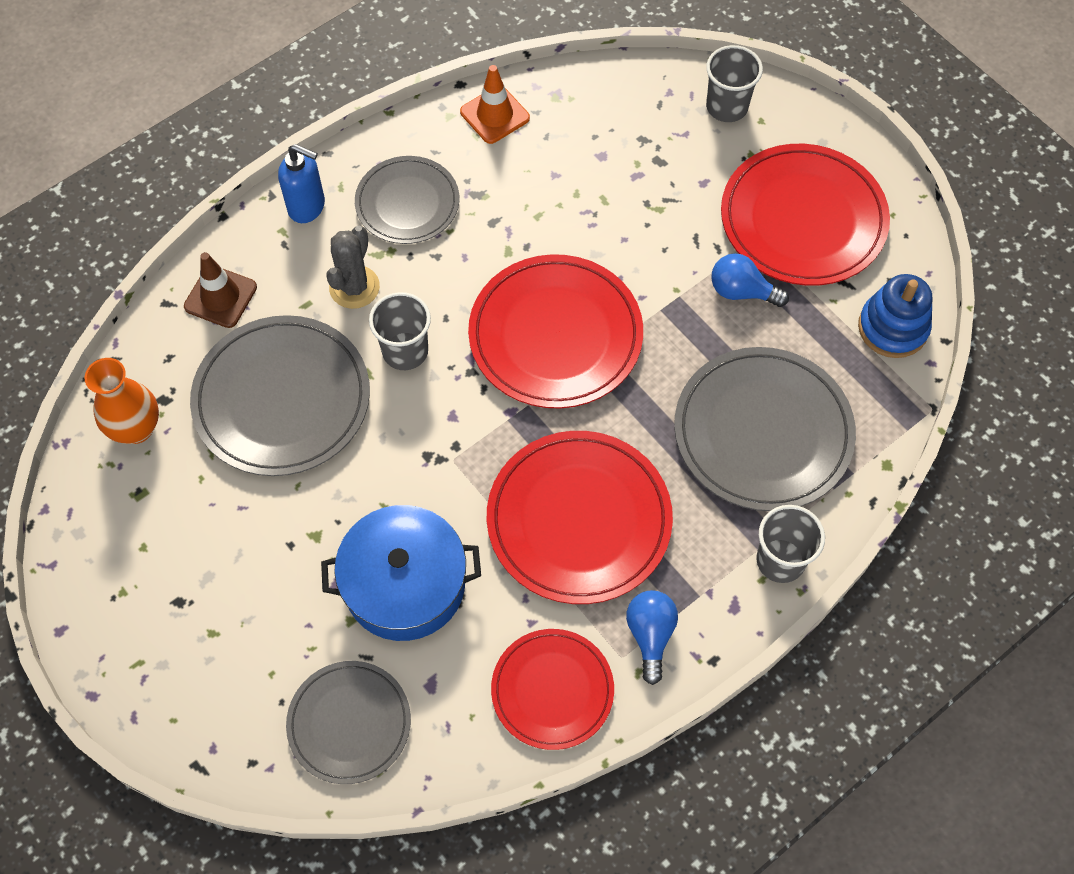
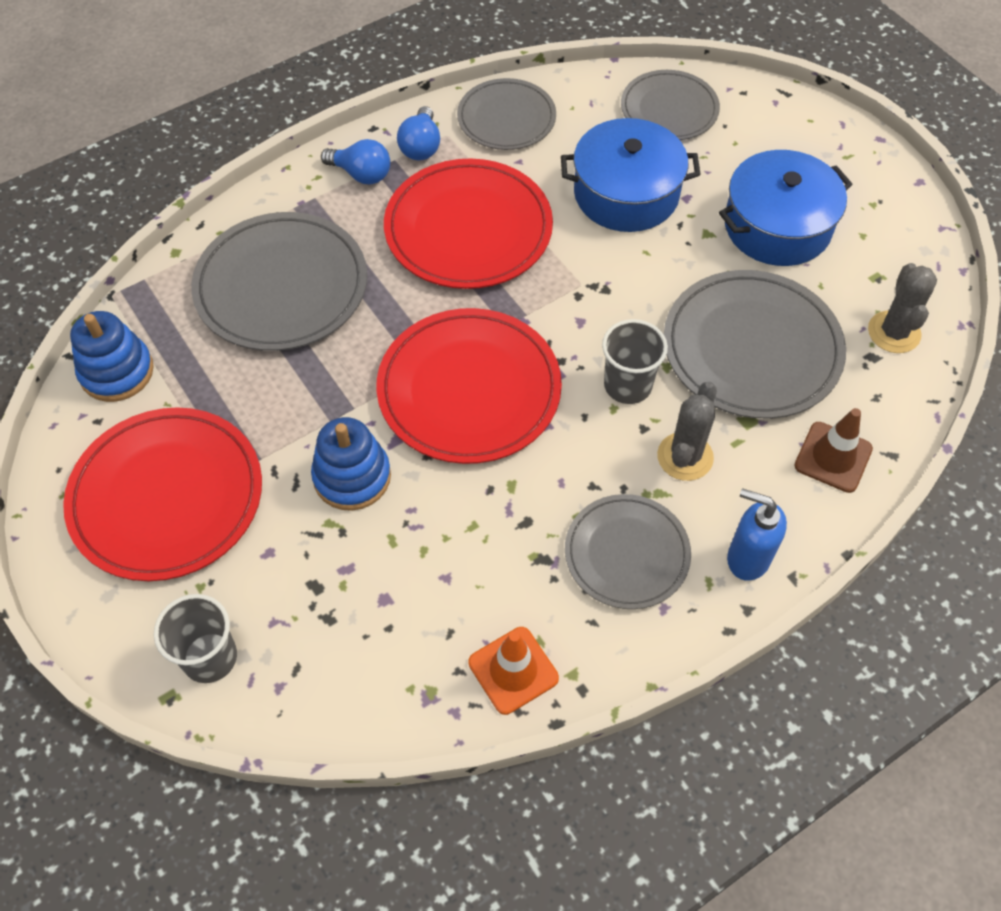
camera: 175 degrees left, 5 degrees down
orange vase [85,358,159,444] -> grey cactus [868,263,937,353]
red plate [491,629,614,750] -> grey plate [457,78,556,150]
blue light bulb [711,253,789,307] -> blue light bulb moved to [321,139,390,185]
grey cup [756,505,825,583] -> none
none -> blue stacking toy [311,417,391,511]
none -> blue pot [719,150,853,266]

